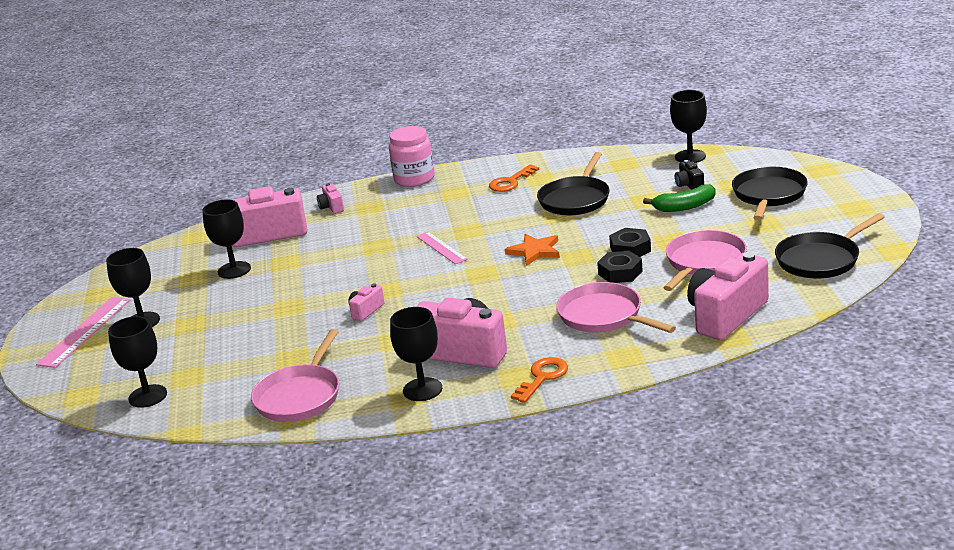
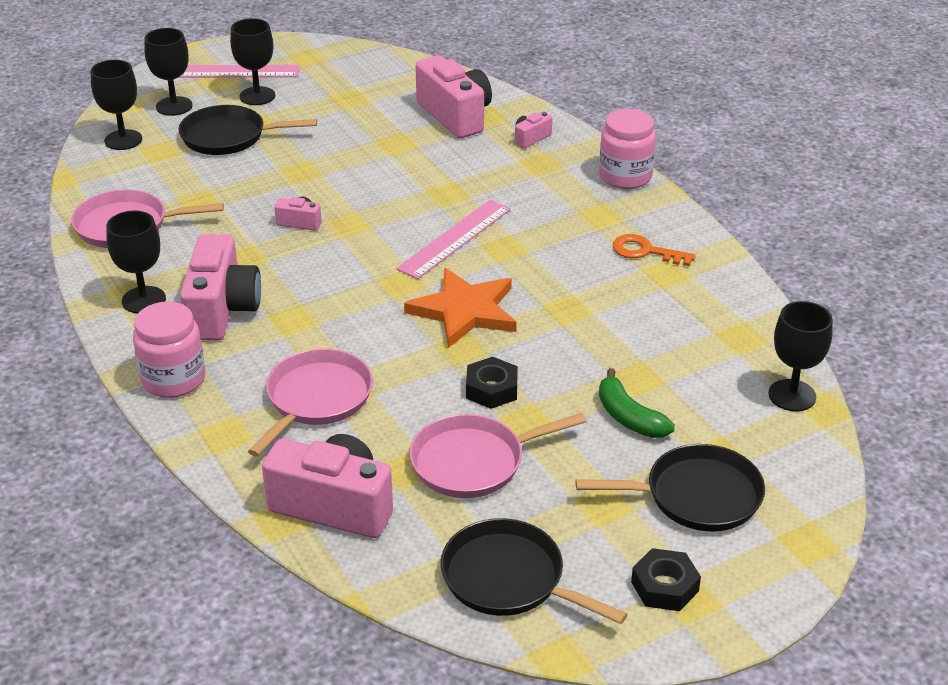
camera: 65 degrees right, 10 degrees up
black goblet [202,199,251,279] -> black goblet moved to [144,28,193,116]
pink ruler [416,232,468,264] -> pink ruler [396,200,511,279], size x1.56
orange star [505,234,560,266] -> orange star [404,268,517,348], size x1.58
orange key [511,357,568,403] -> pink jar [133,302,205,398]
black pan [537,152,610,215] -> black pan moved to [178,105,317,155]
black nut [597,250,643,283] -> black nut moved to [631,548,701,611]
pink pan [663,230,747,291] -> pink pan turned 150 degrees clockwise [409,413,587,498]
black camera [675,160,704,190] -> none

